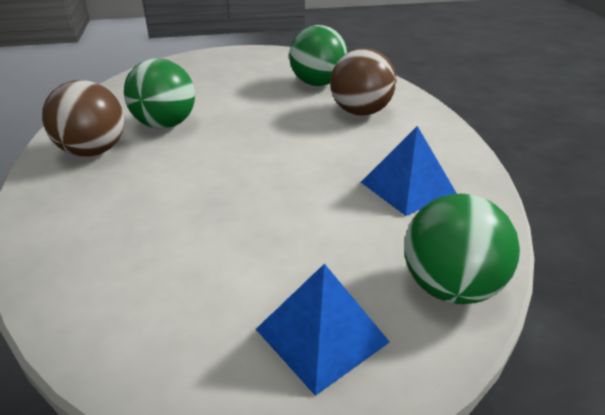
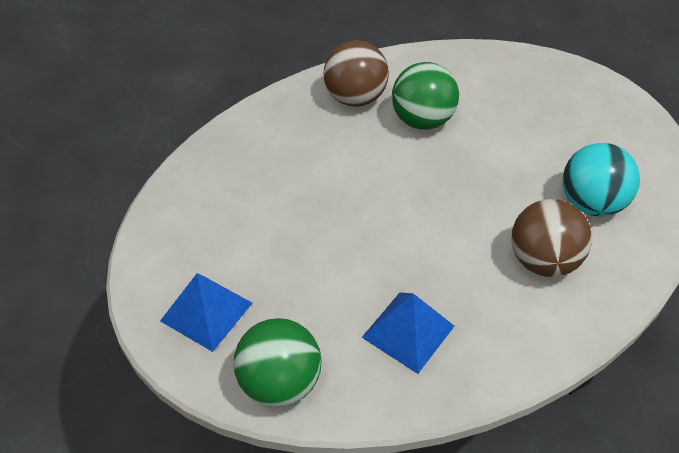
camera: 70 degrees right, 15 degrees up
green ball [289,25,348,86] -> turquoise ball [563,143,640,217]

